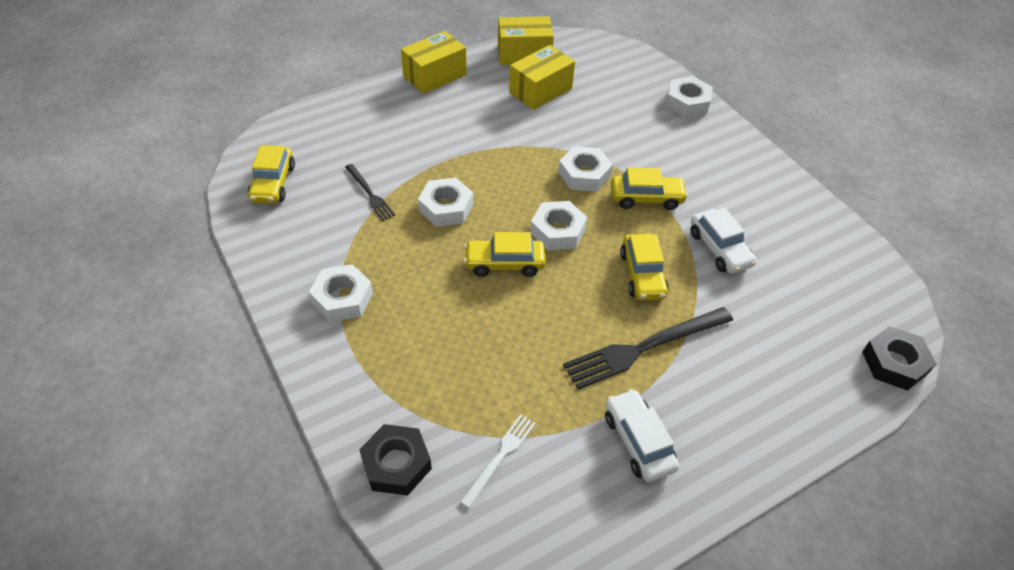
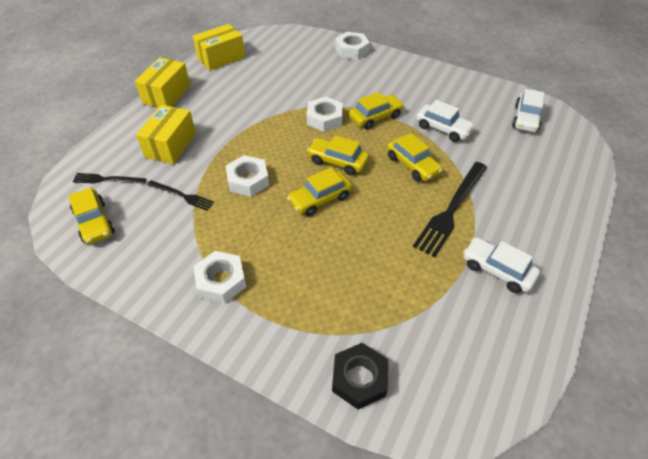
camera: 30 degrees left, 0 degrees up
white fork [460,414,536,508] -> none
yellow box [509,45,575,110] -> yellow box moved to [136,105,196,164]
white nut [530,201,587,250] -> yellow car [307,135,369,176]
black nut [862,326,936,391] -> none
none -> black fork [72,173,146,184]
none -> white car [512,89,544,132]

